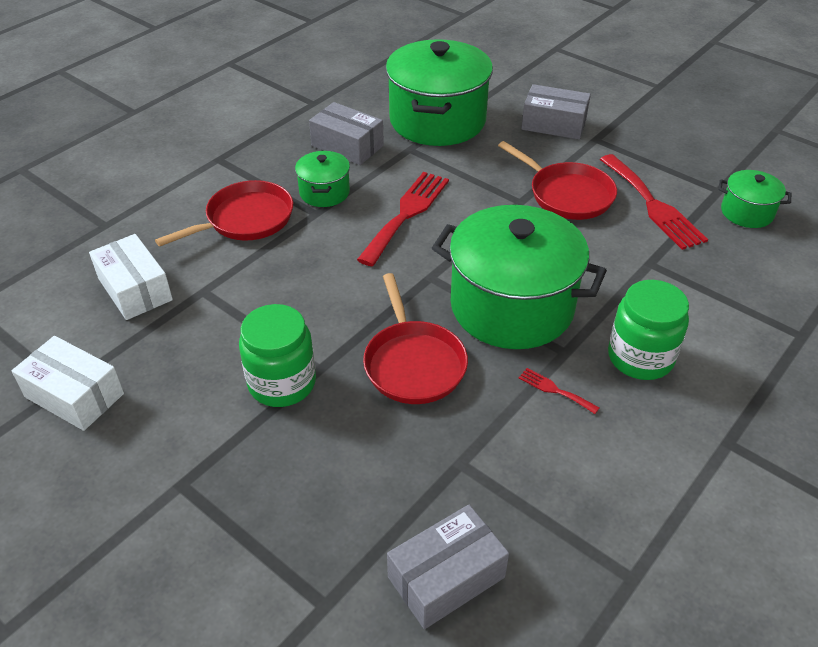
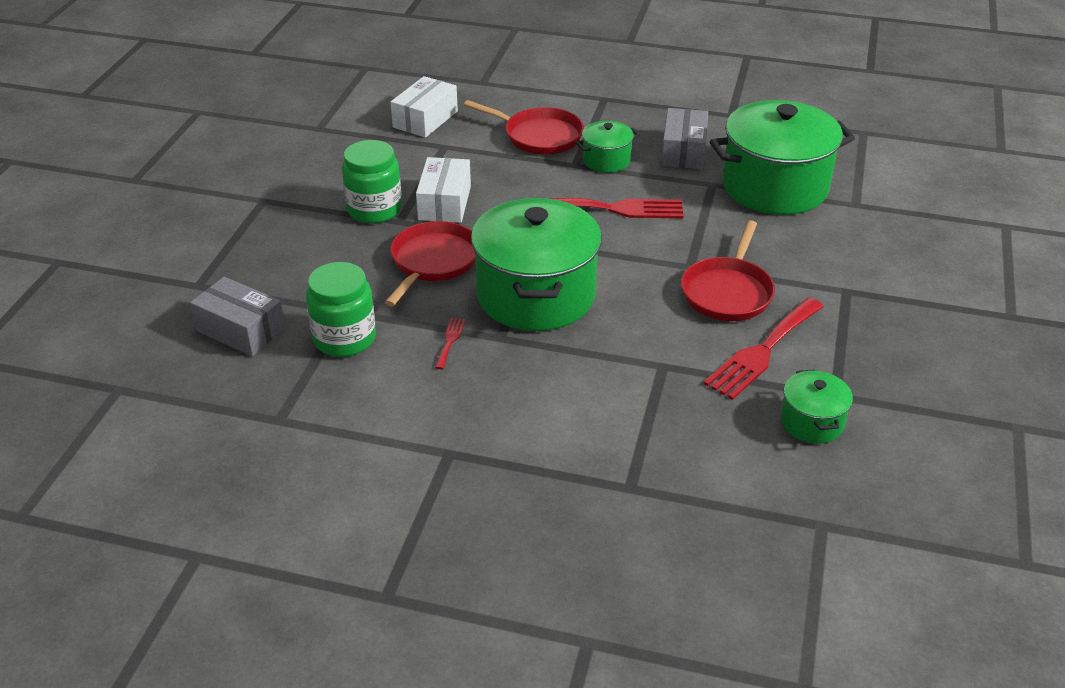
camera: 65 degrees right, 5 degrees down
white box [11,336,124,431] -> white box moved to [416,157,471,223]
red pan [363,273,468,404] -> red pan turned 150 degrees clockwise [385,221,475,306]
grey box [521,84,591,140] -> none
green jar [608,280,689,380] -> green jar moved to [306,262,376,357]

